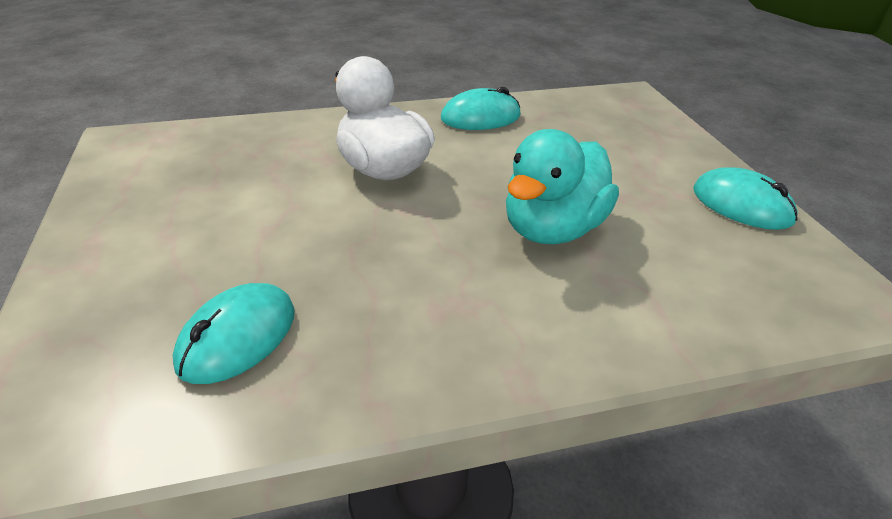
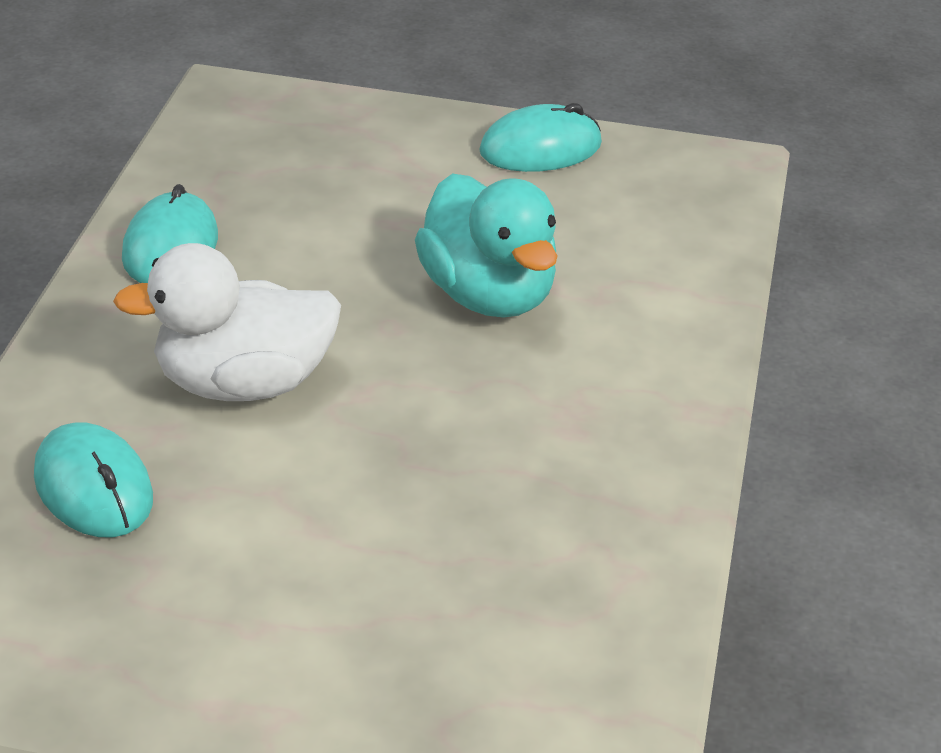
camera: 65 degrees left, 0 degrees up
turquoise mouse [173,283,295,384] -> turquoise mouse moved to [34,422,153,537]

